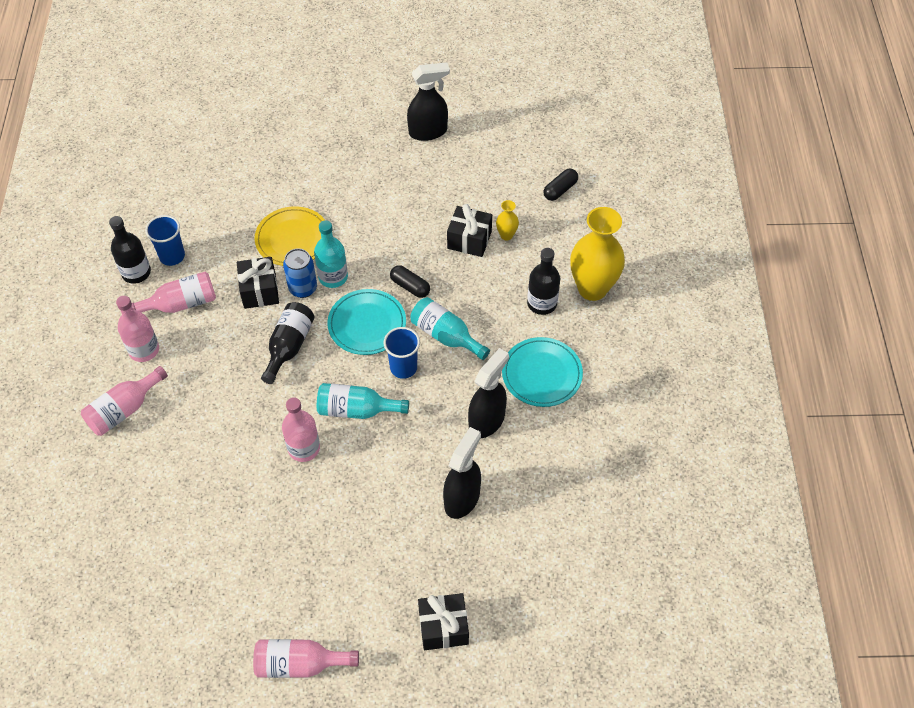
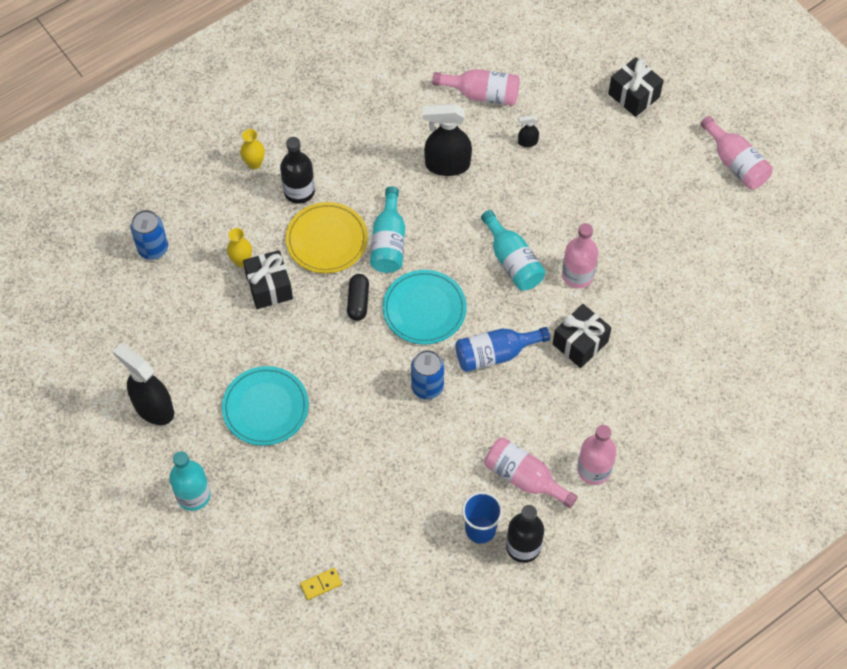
camera: 125 degrees left, 5 degrees up
pink bottle [81,366,168,436] -> pink bottle moved to [432,69,520,106]
black gift [237,257,279,309] -> black gift moved to [553,304,612,368]
yellow plate [255,206,325,266] -> yellow plate moved to [286,202,368,273]
black bottle [261,302,314,384] -> blue bottle [455,327,550,372]
turquoise bottle [314,220,348,288] -> turquoise bottle moved to [169,451,211,511]
blue cup [384,327,420,379] -> none
black spray bottle [443,427,481,519] -> black spray bottle [518,115,539,147], size x0.45
turquoise plate [502,337,583,407] -> turquoise plate moved to [222,366,309,446]
black capsule [543,168,578,201] -> blue can [130,210,168,260]
yellow vase [570,207,625,301] -> yellow vase [240,129,265,169], size x0.44
none -> yellow domino [300,568,342,600]

